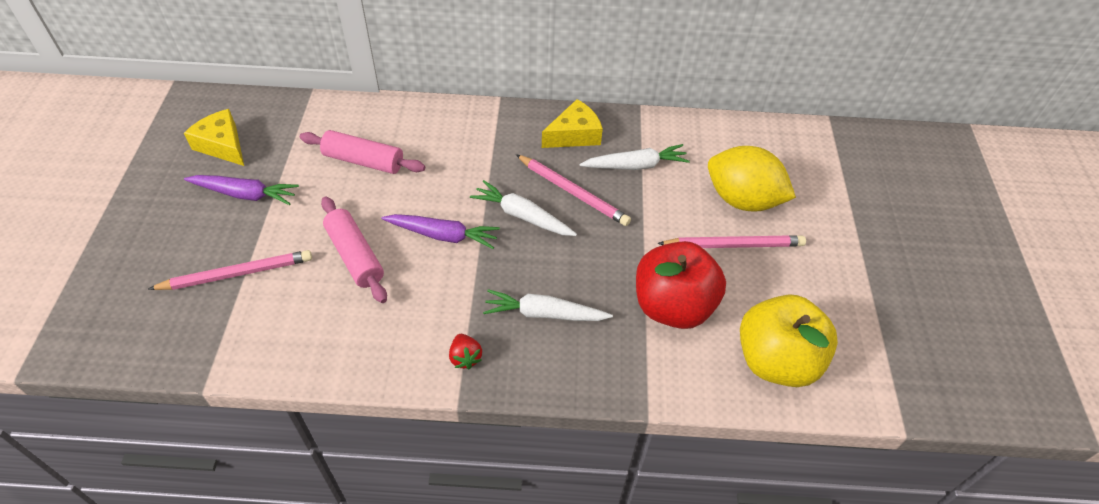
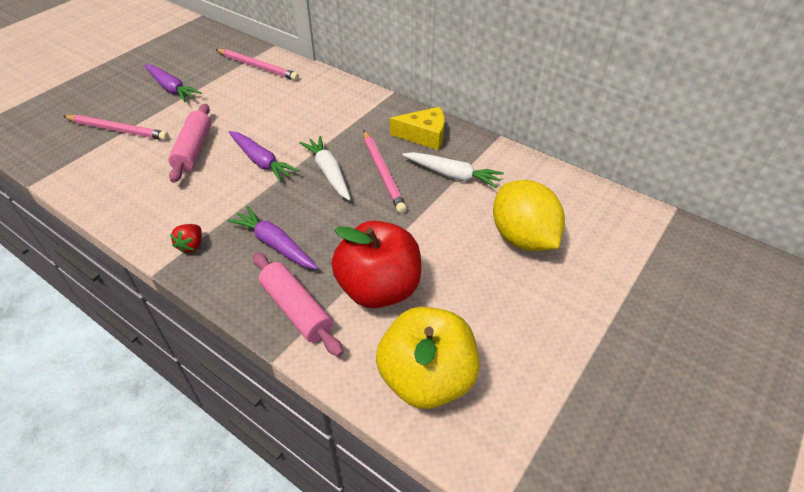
camera: 35 degrees right, 5 degrees down
yellow cheese [184,109,244,166] -> none
pink rolling pin [300,130,425,174] -> pink rolling pin moved to [253,252,343,357]
white carrot [483,289,613,321] -> purple carrot [228,206,318,269]
pink pencil [657,235,806,248] -> pink pencil moved to [216,49,299,81]

